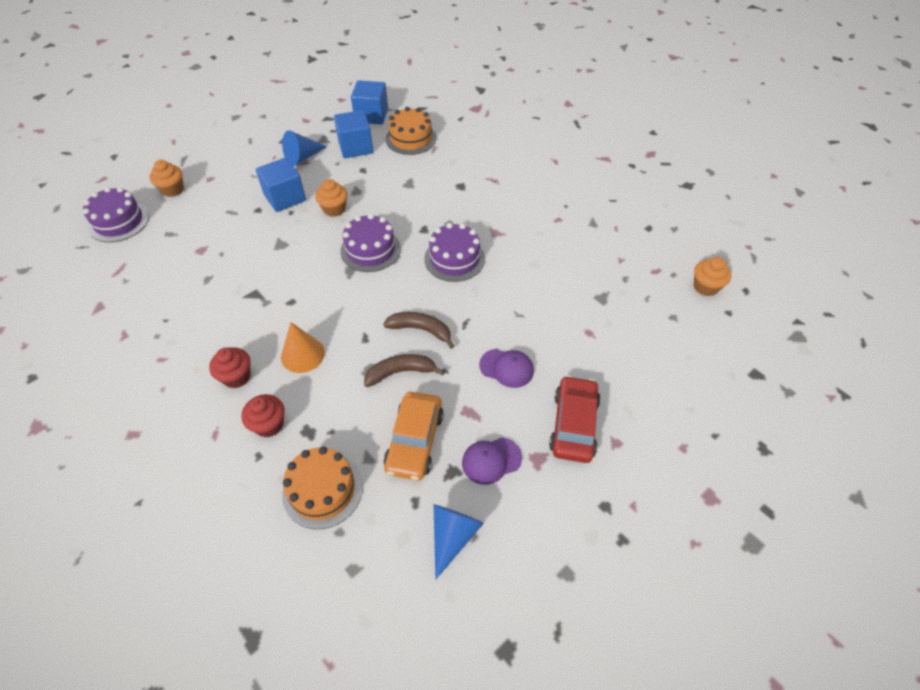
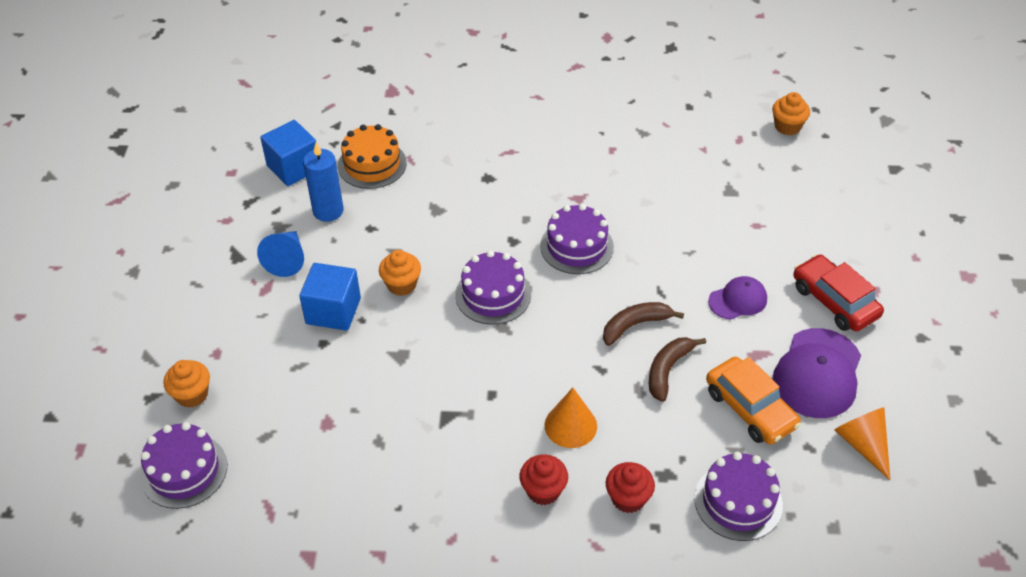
camera: 45 degrees left, 5 degrees down
orange cake [282,446,363,529] -> purple cake [694,452,783,541]
blue cube [334,110,373,158] -> blue candle [303,143,344,222]
blue cone [433,504,484,580] -> orange cone [834,407,891,480]
purple cap [462,437,522,485] -> purple cap [772,328,861,418], size x1.74

